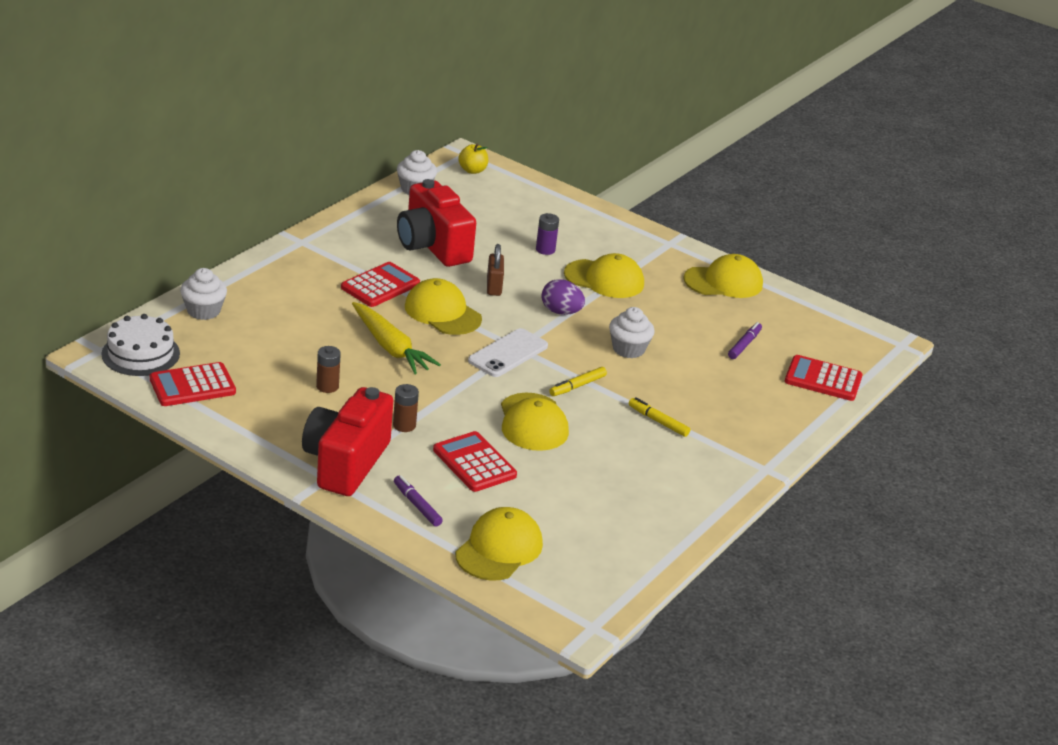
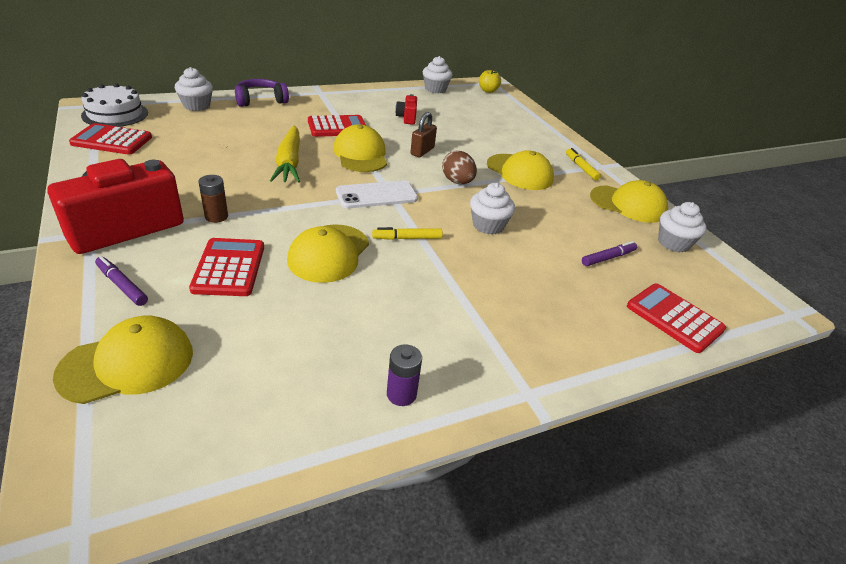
camera: 30 degrees right, 5 degrees up
brown battery [316,346,341,393] -> none
purple marker [394,476,443,527] -> purple marker turned 45 degrees counterclockwise [95,256,148,306]
red camera [397,179,476,267] -> red camera [395,94,417,125], size x0.45
purple battery [536,213,559,255] -> purple battery moved to [387,344,422,406]
purple egg [542,279,585,315] -> brown egg [442,151,477,184]
yellow marker [629,397,690,437] -> yellow marker moved to [566,148,601,180]
none -> purple headphones [235,79,289,107]
none -> white cupcake [658,202,707,253]

